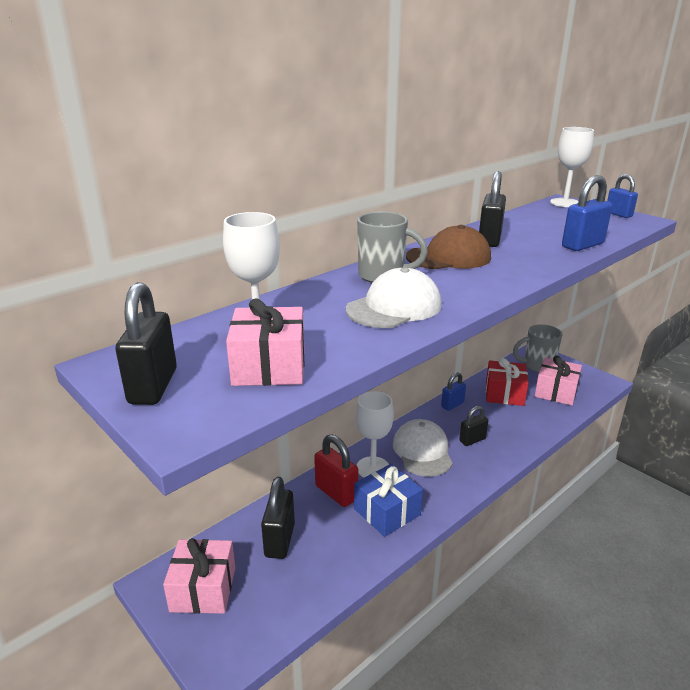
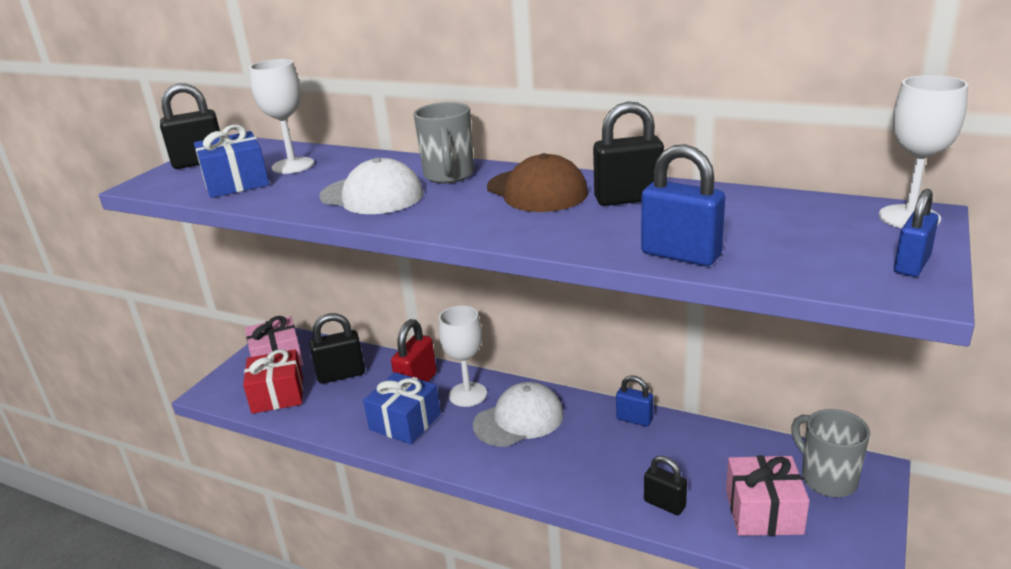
camera: 70 degrees right, 0 degrees up
pink gift [226,298,304,386] -> blue gift [194,125,269,198]
black padlock [459,406,488,446] -> black padlock moved to [644,456,687,515]
red gift [486,358,529,406] -> red gift moved to [243,349,303,414]

